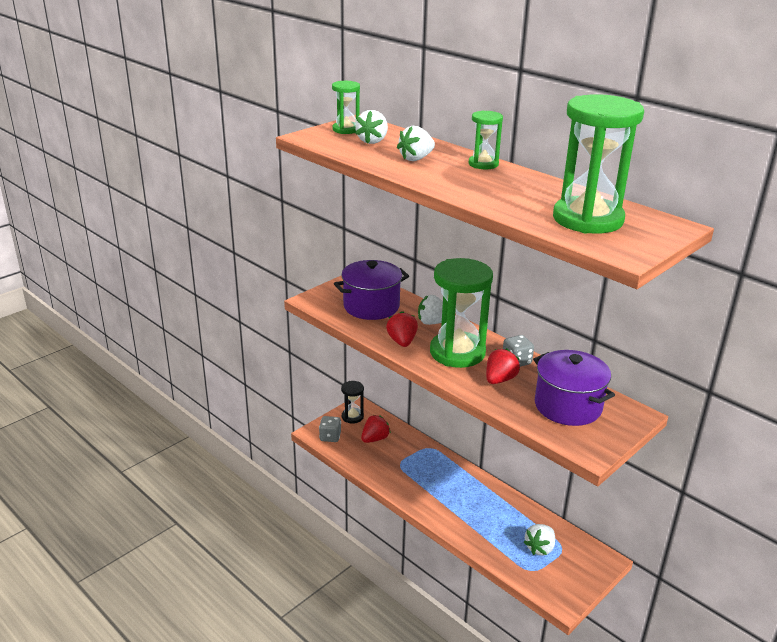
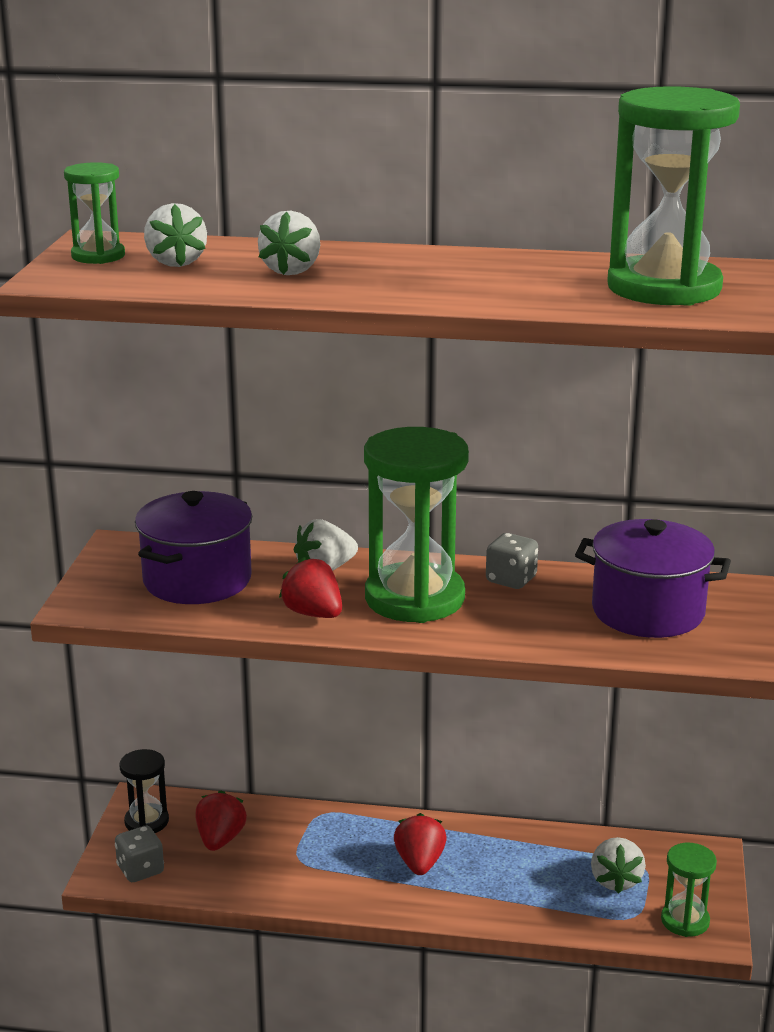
camera: 35 degrees left, 5 degrees down
green hourglass [469,110,503,169] -> green hourglass moved to [661,843,717,937]
red strawberry [486,348,520,384] -> red strawberry moved to [394,813,447,875]

